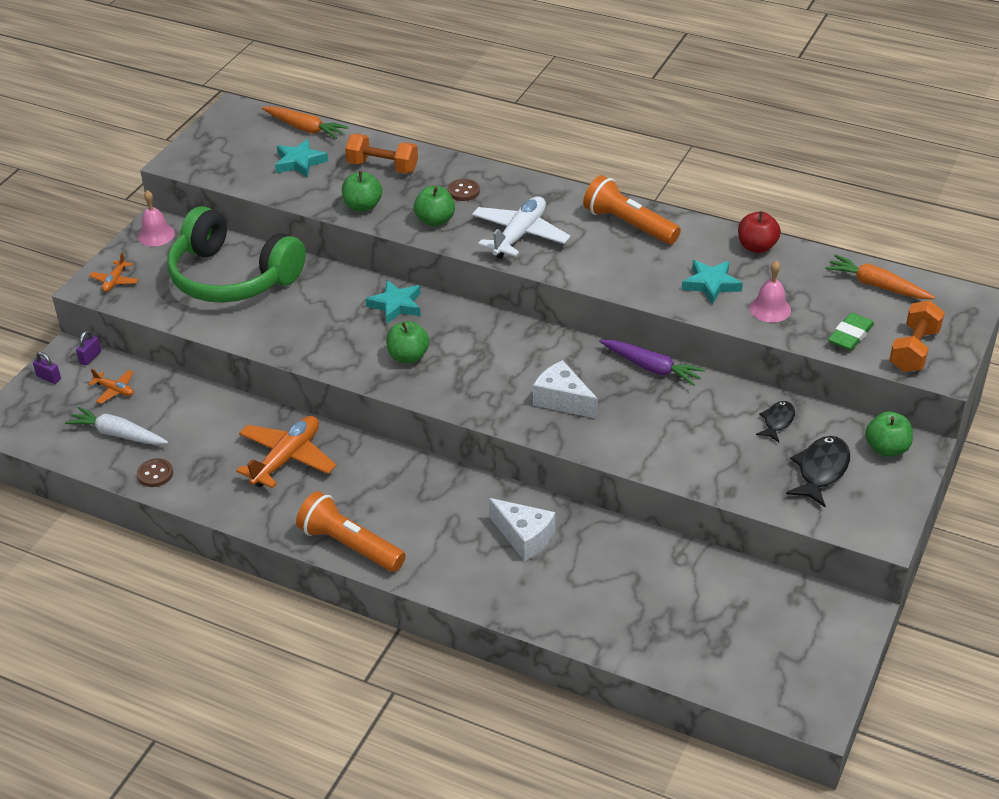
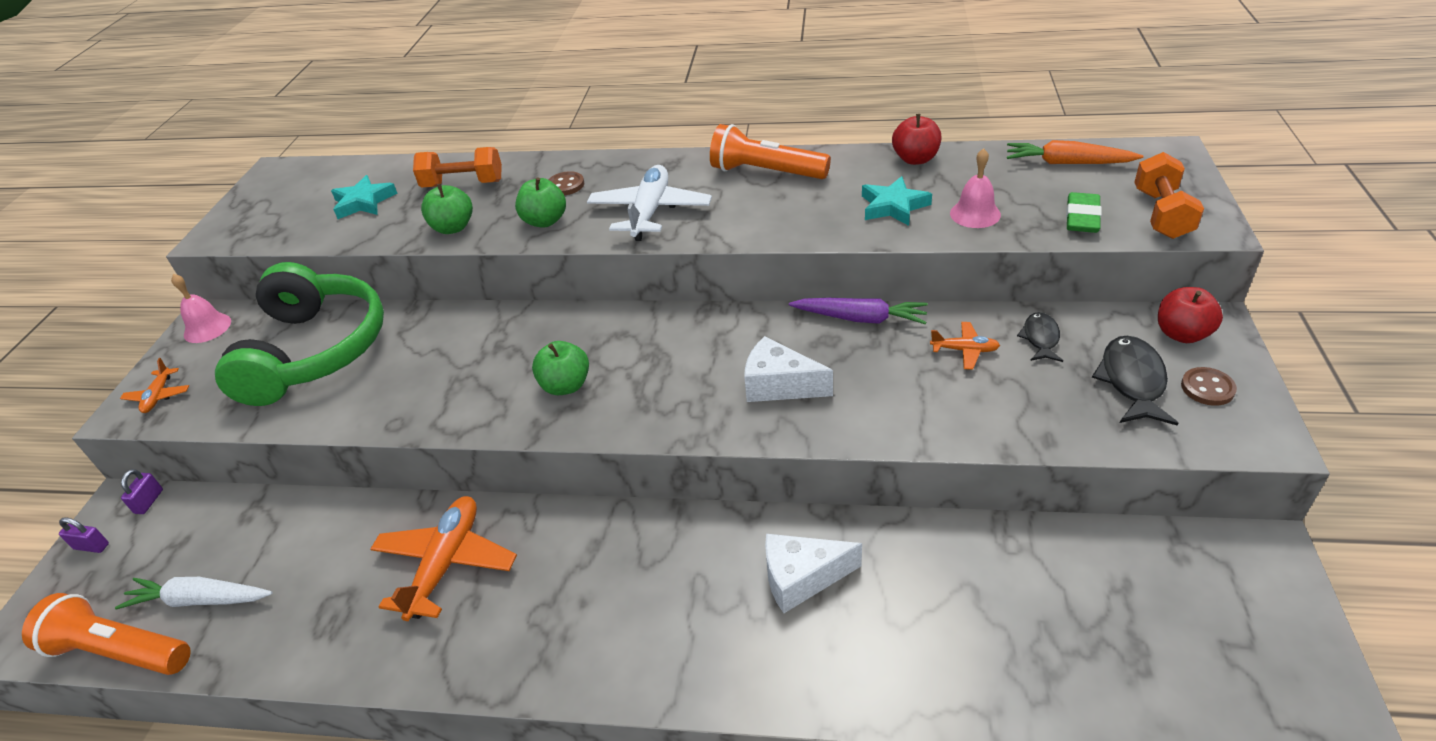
camera: 15 degrees left, 0 degrees up
orange plane [88,369,134,404] -> orange plane moved to [930,322,1000,370]
brown button [137,458,173,487] -> brown button moved to [1181,367,1237,406]
green headphones [167,206,306,303] -> green headphones turned 105 degrees counterclockwise [215,262,384,406]
orange carrot [262,106,349,139] -> none
orange flashlight [296,491,406,572] -> orange flashlight moved to [22,593,191,675]
turquoise star [365,280,421,324] -> none
white cheese [489,498,555,561] -> white cheese turned 150 degrees clockwise [765,534,862,613]
green apple [865,411,913,457] -> red apple [1158,287,1223,343]

